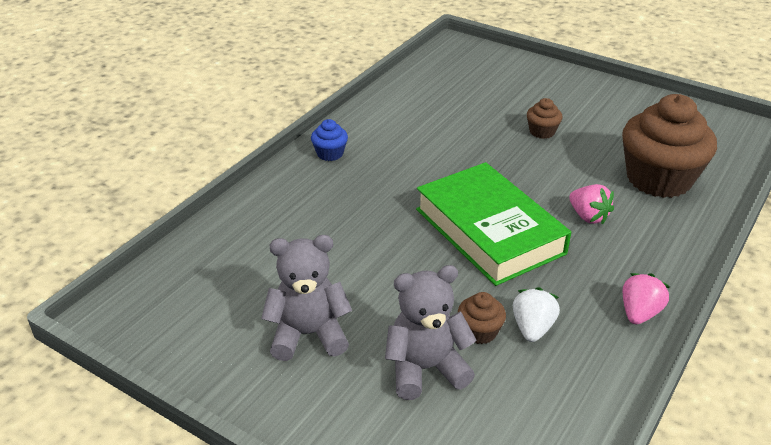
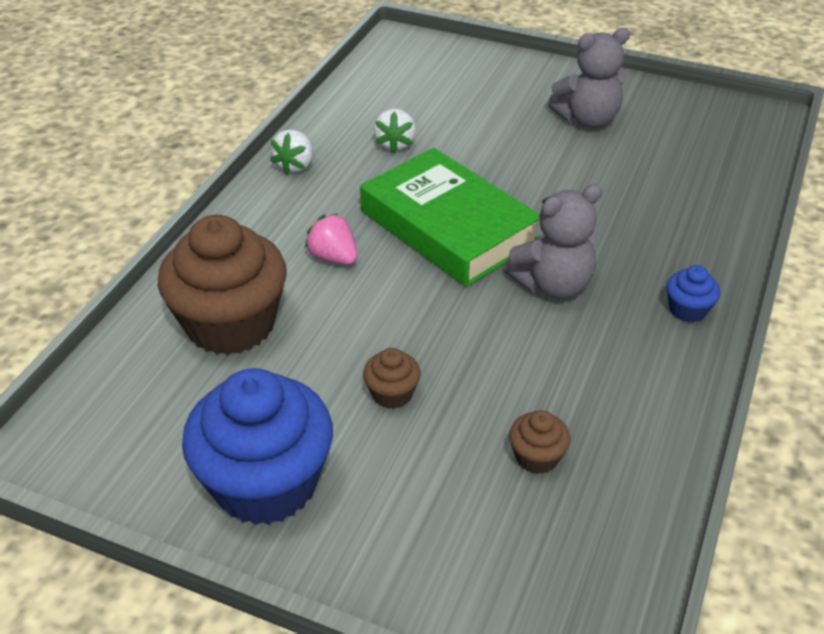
camera: 170 degrees right, 5 degrees up
grey teddy bear [385,265,477,400] -> grey teddy bear moved to [504,184,602,299]
brown cupcake [458,292,506,344] -> brown cupcake moved to [509,410,570,474]
pink strawberry [622,273,670,325] -> white strawberry [270,130,313,175]
none -> blue cupcake [182,368,333,525]

